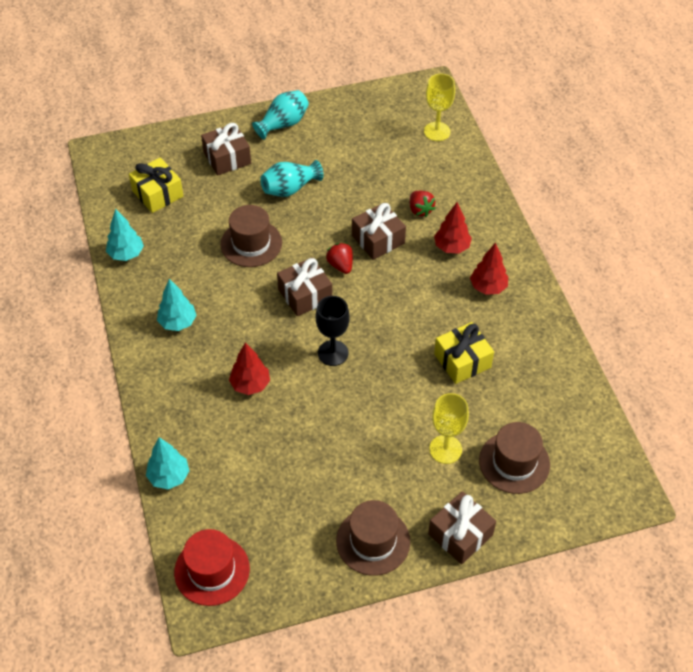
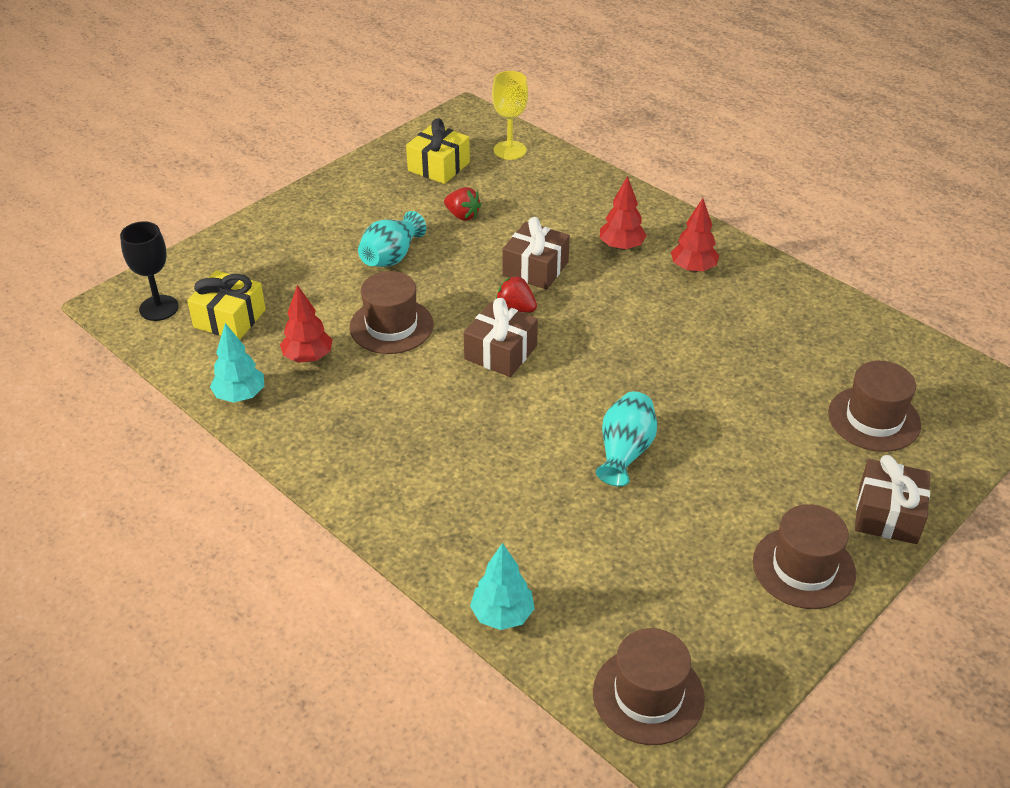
camera: 30 degrees left, 10 degrees down
turquoise tree [157,279,197,331] -> none
red hat [174,529,250,606] -> brown hat [593,628,705,745]
brown gift [201,123,251,176] -> none
red tree [229,342,270,395] -> red tree moved to [280,285,333,363]
turquoise vase [252,90,309,140] -> turquoise vase moved to [596,391,657,487]
black goblet [316,296,350,366] -> black goblet moved to [120,221,179,321]
red strawberry [410,191,436,217] -> red strawberry moved to [444,187,481,221]
yellow goblet [429,393,469,464] -> none
yellow gift [434,322,494,384] -> yellow gift moved to [406,118,470,184]

